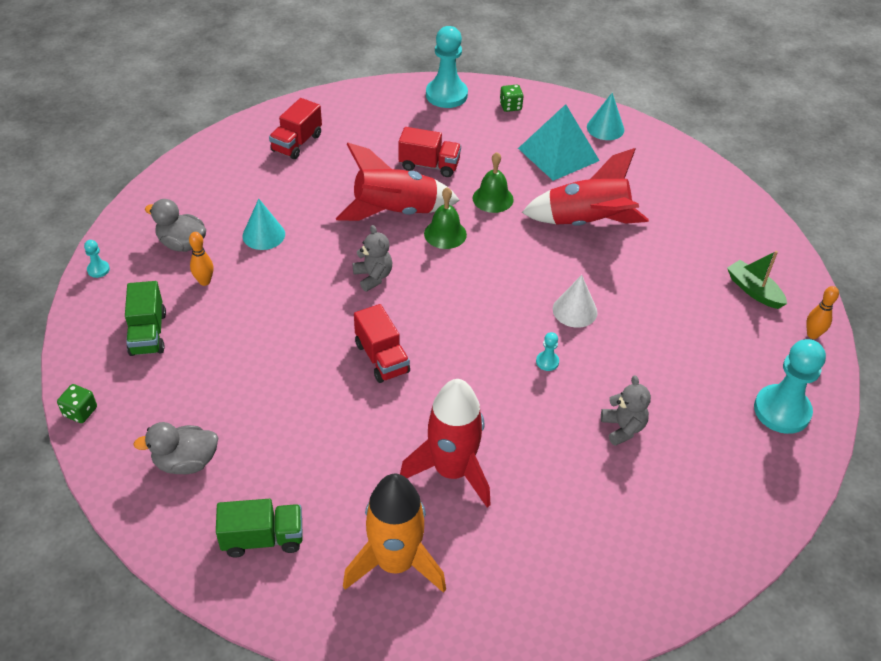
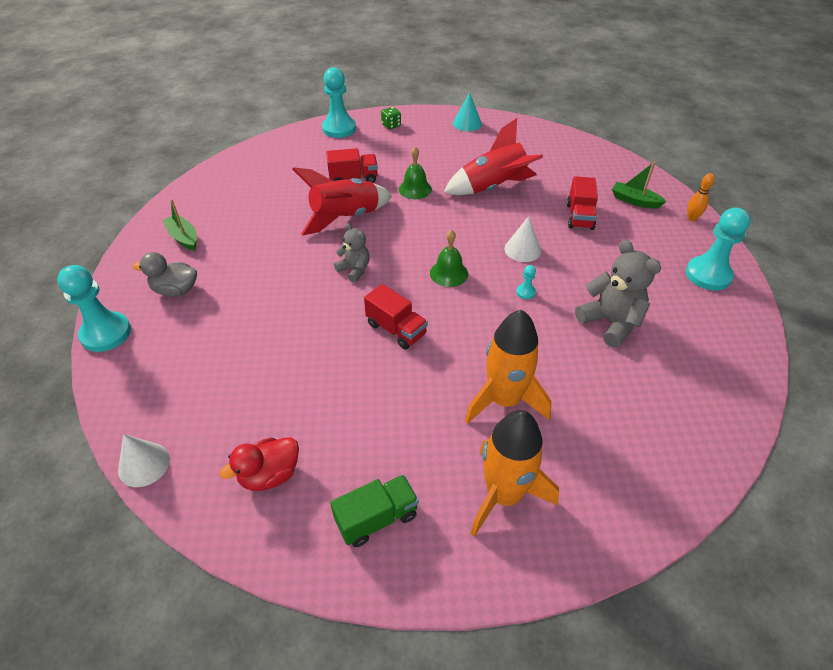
camera: 20 degrees left, 0 degrees up
green dice [57,384,97,423] -> white cone [118,434,170,487]
turquoise pawn [84,240,110,278] -> turquoise pawn [57,265,131,352], size x2.34
green truck [125,281,166,356] -> none
grey duck [133,422,218,474] -> red duck [219,437,299,491]
orange bowling pin [189,232,213,286] -> none
turquoise cone [243,199,285,250] -> none
red truck [269,98,322,159] -> red truck moved to [567,176,598,230]
red rocket [400,379,490,508] -> orange rocket [465,310,552,424]
green bell [424,187,467,249] -> green bell moved to [430,230,468,287]
turquoise pyramid [518,104,600,181] -> none
grey teddy bear [601,375,651,446] -> grey teddy bear [575,240,661,348], size x1.66
none -> green boat [163,199,197,251]

